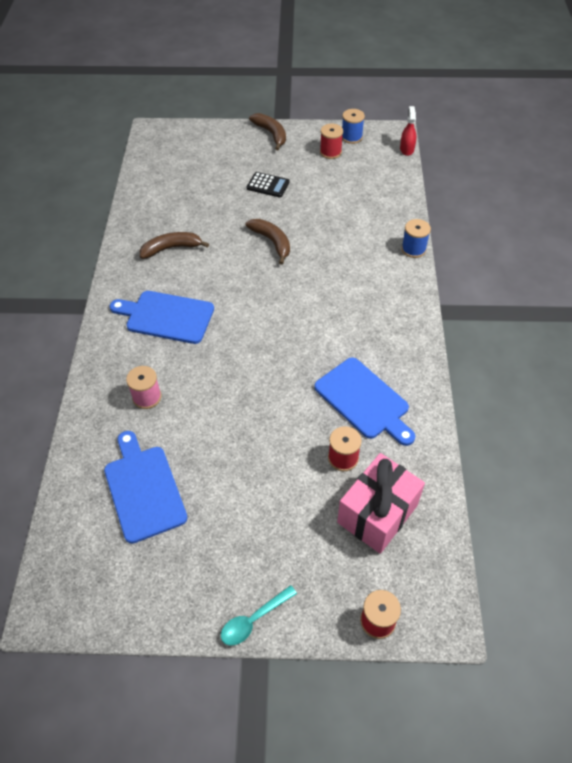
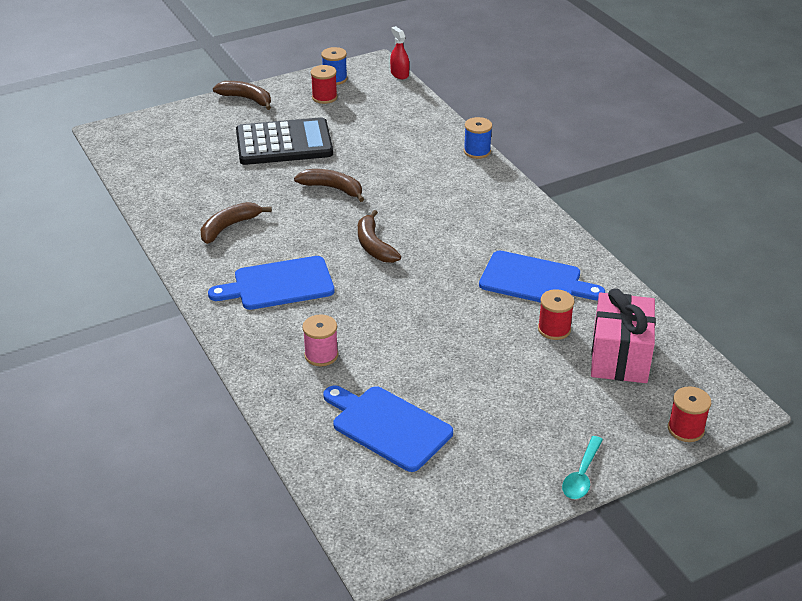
camera: 30 degrees left, 15 degrees down
black calculator [247,172,290,197] -> black calculator [236,117,333,165], size x2.09
none -> brown banana [358,210,401,263]

